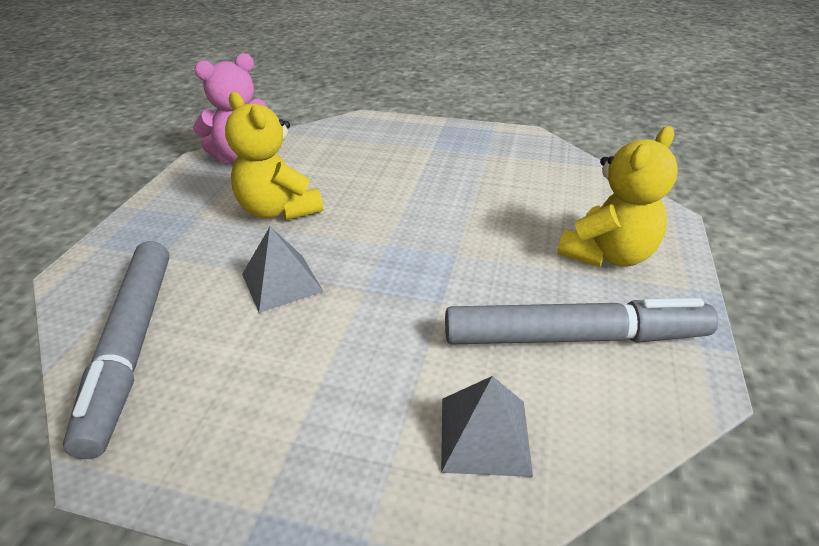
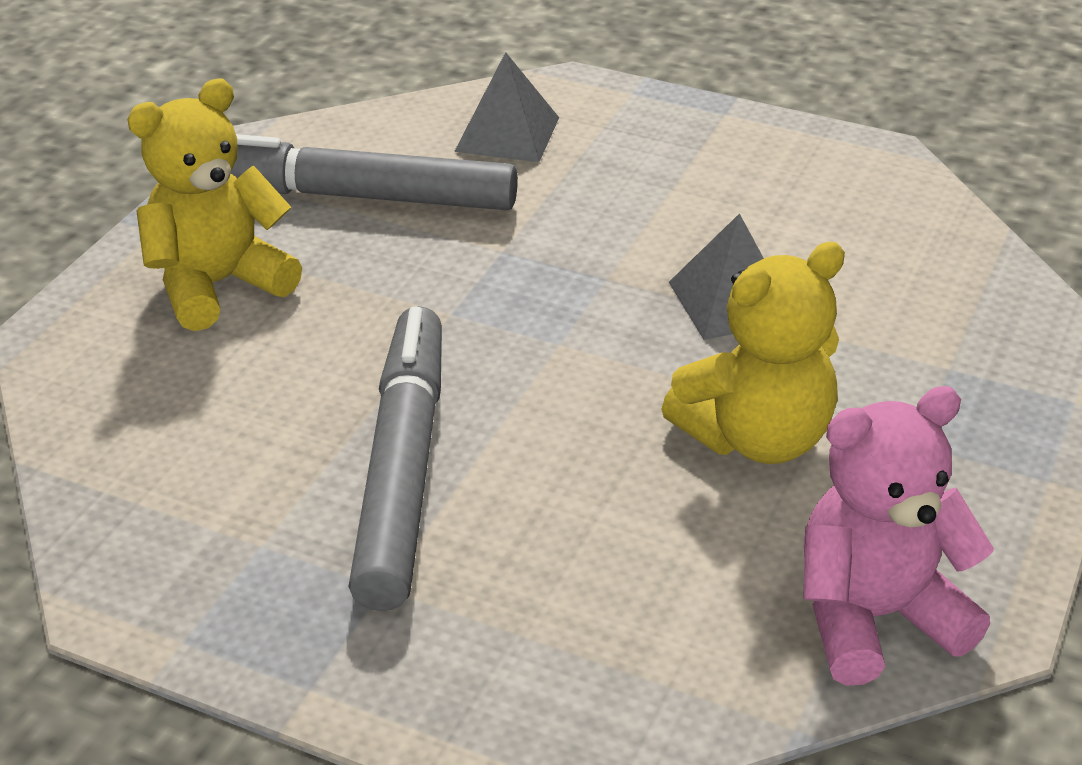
camera: 170 degrees left, 0 degrees up
grey marker [63,241,169,459] -> grey marker moved to [348,306,442,611]
yellow teddy bear [225,92,323,220] -> yellow teddy bear turned 90 degrees clockwise [661,242,845,464]

